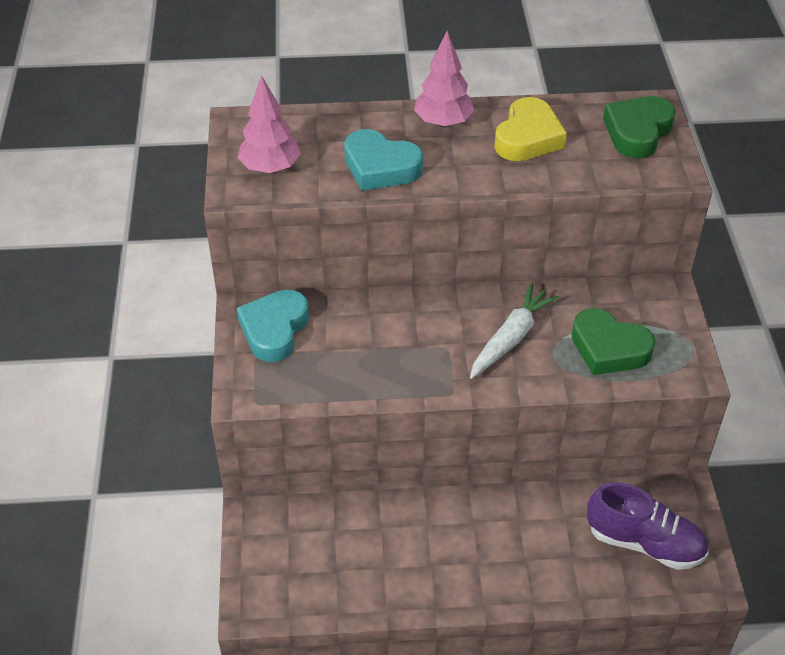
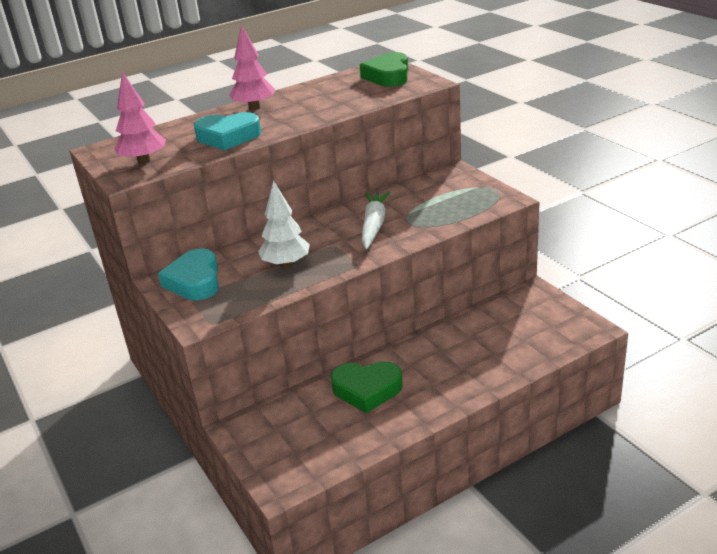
camera: 25 degrees left, 15 degrees down
yellow heart [494,97,567,161] -> none
green heart [572,308,655,375] -> green heart moved to [331,361,403,413]
purple shoe [587,482,709,570] -> none
none -> white tree [258,180,310,268]

